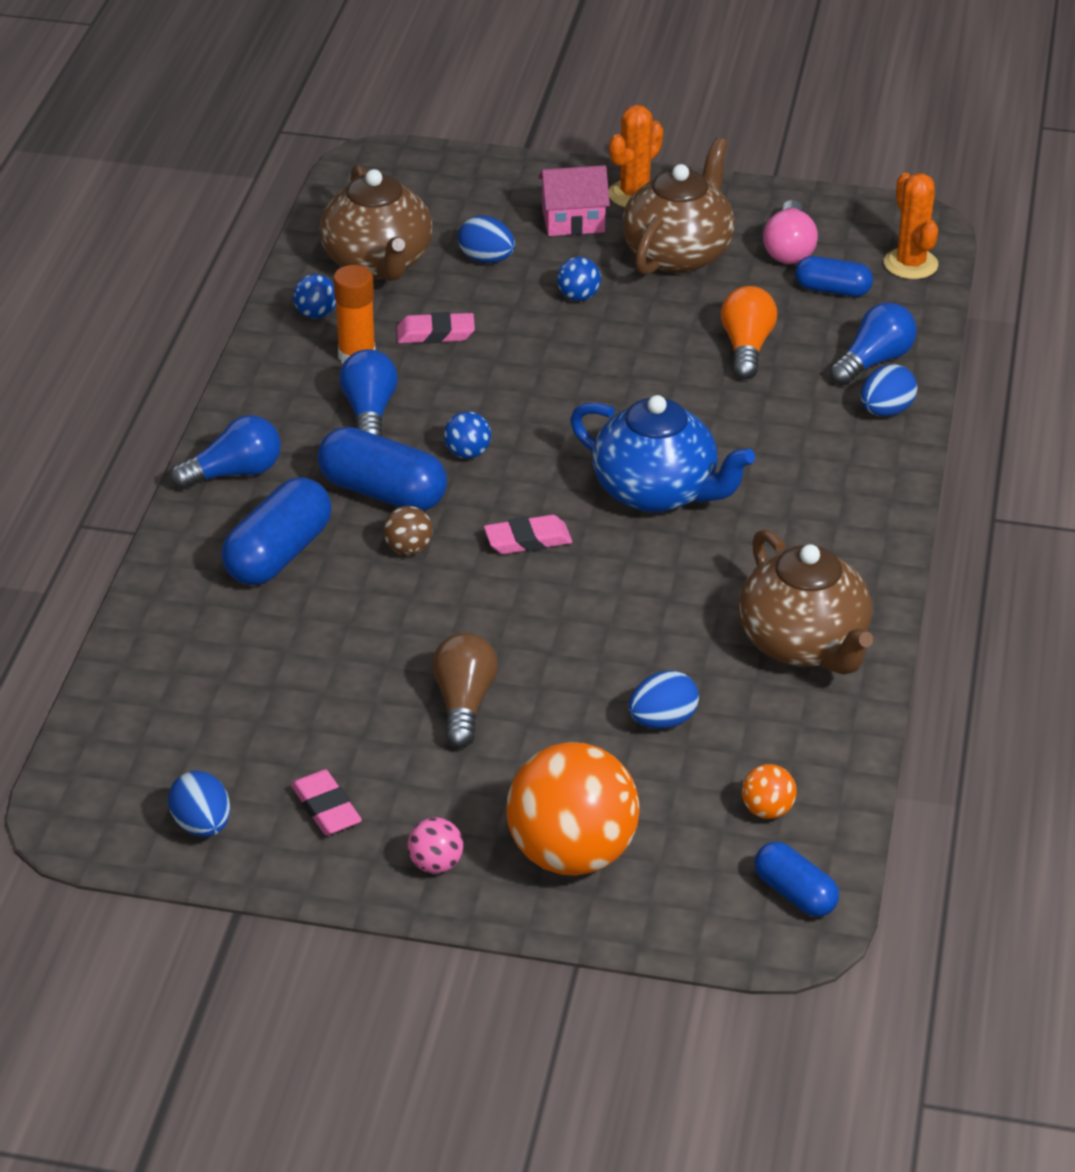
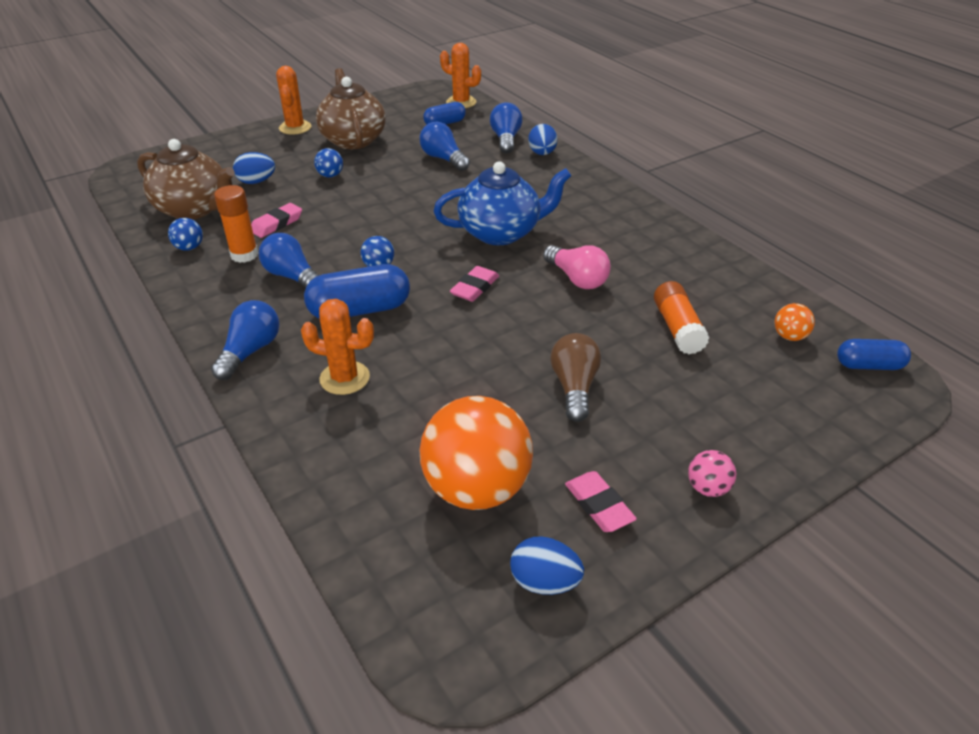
camera: 45 degrees left, 0 degrees up
blue capsule [221,477,332,585] -> orange cactus [301,299,374,395]
pink eraser [291,769,362,835] -> pink eraser turned 45 degrees clockwise [565,471,637,532]
brown ball [383,506,433,555] -> none
brown light bulb [432,633,498,748] -> brown light bulb turned 45 degrees clockwise [550,333,601,422]
orange ball [506,742,640,876] -> orange ball moved to [420,396,533,510]
pink house [538,165,610,236] -> none
blue egg [629,670,699,729] -> orange glue stick [654,281,710,354]
orange light bulb [721,286,777,380] -> blue light bulb [420,122,470,171]
brown teapot [738,529,873,675] -> none
pink light bulb [763,200,818,264] -> pink light bulb moved to [543,245,611,289]

